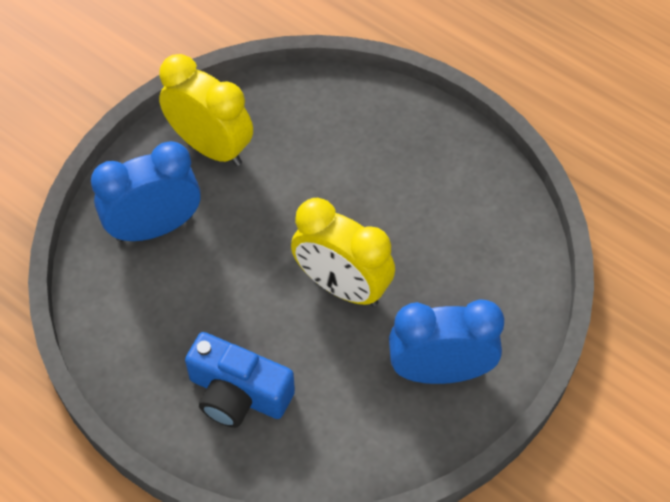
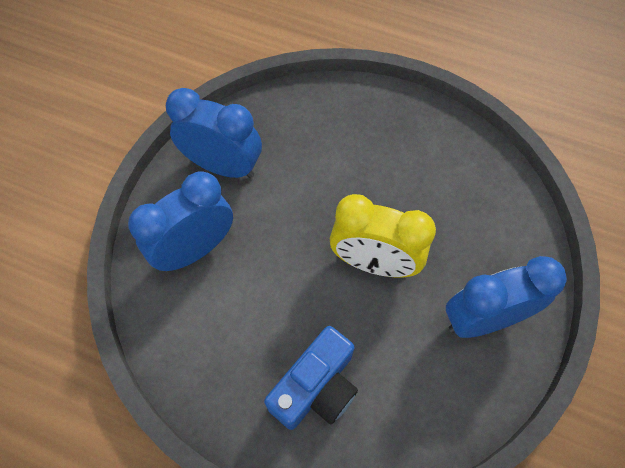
camera: 15 degrees left, 5 degrees up
yellow clock [159,54,253,166] -> blue clock [166,88,262,178]
blue camera [185,332,295,428] -> blue camera turned 60 degrees counterclockwise [264,326,358,430]

